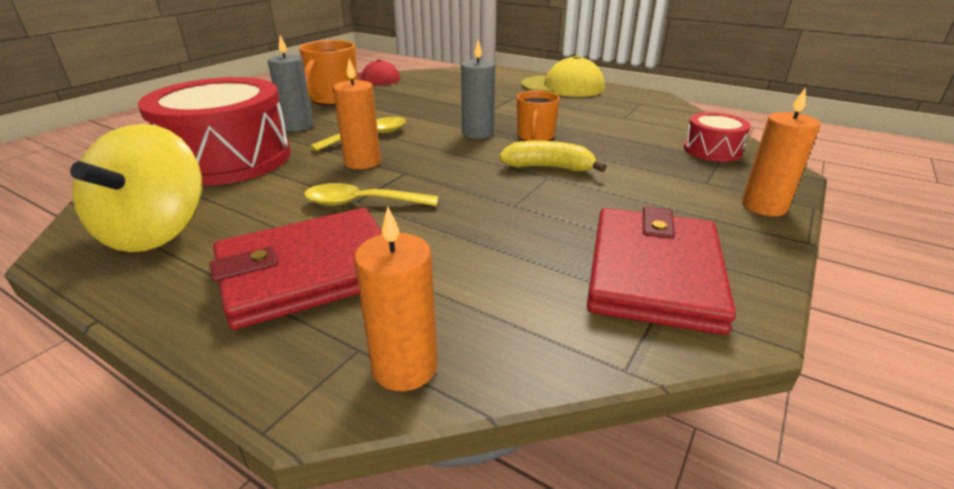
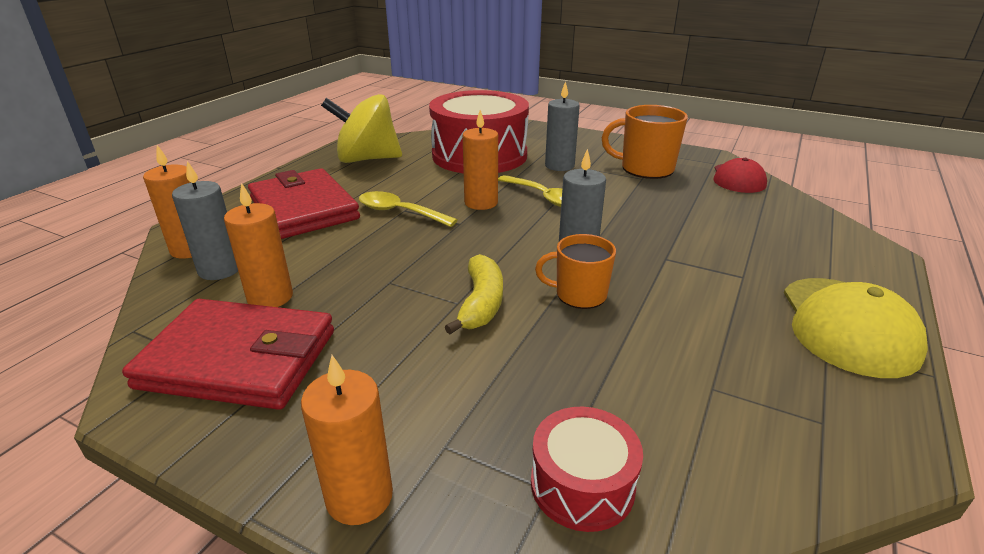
camera: 85 degrees right, 0 degrees up
yellow spoon [304,183,438,206] -> yellow spoon turned 60 degrees counterclockwise [359,191,458,227]
none -> grey candle [172,161,238,280]
none -> orange candle [224,183,293,307]

